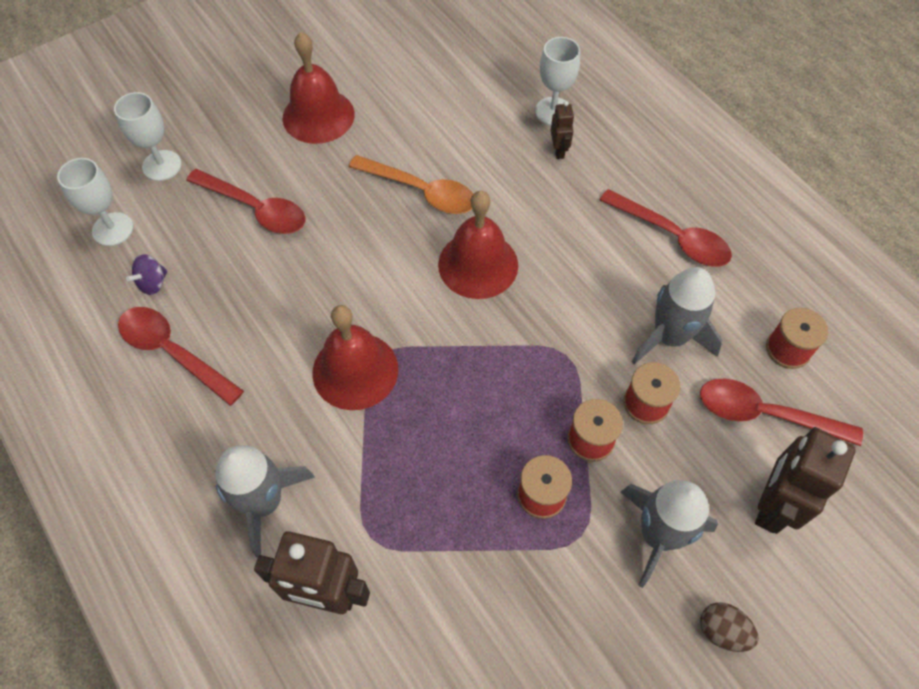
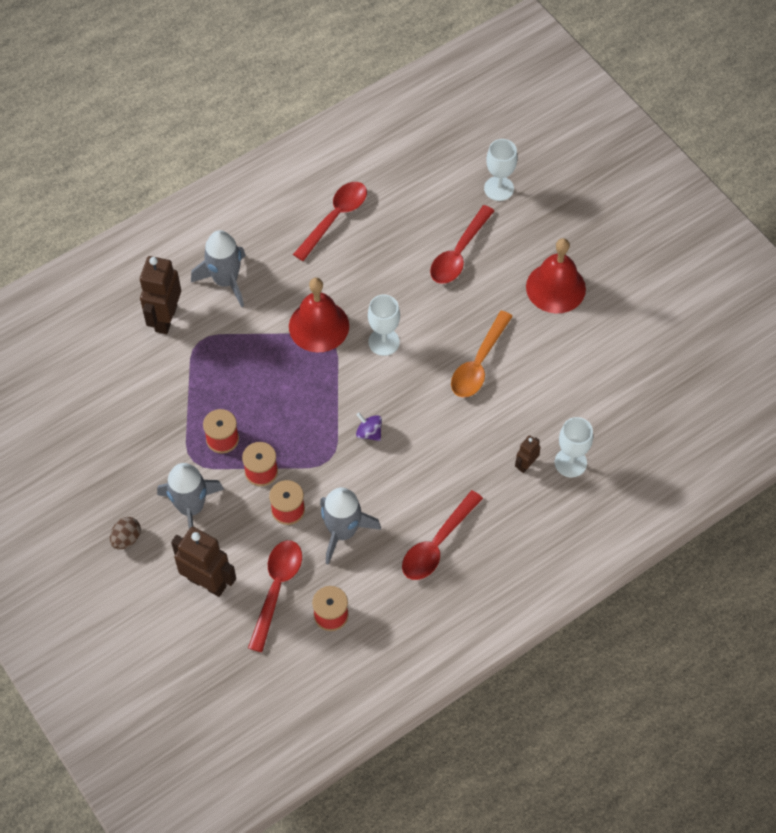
camera: 90 degrees right, 0 degrees up
white goblet [57,158,133,246] -> white goblet moved to [368,294,400,356]
purple spinning top [126,254,168,295] -> purple spinning top moved to [356,413,382,441]
red bell [438,191,518,299] -> none
brown robot [550,101,574,159] -> brown robot turned 135 degrees clockwise [515,435,541,473]

